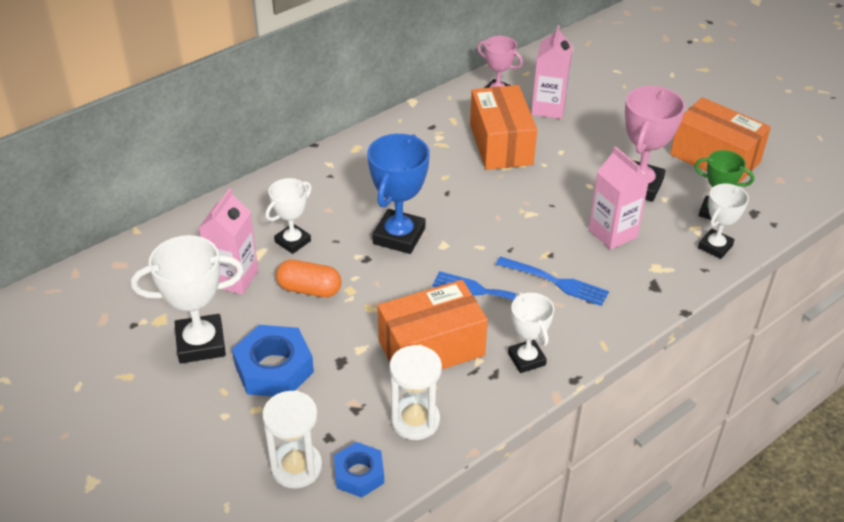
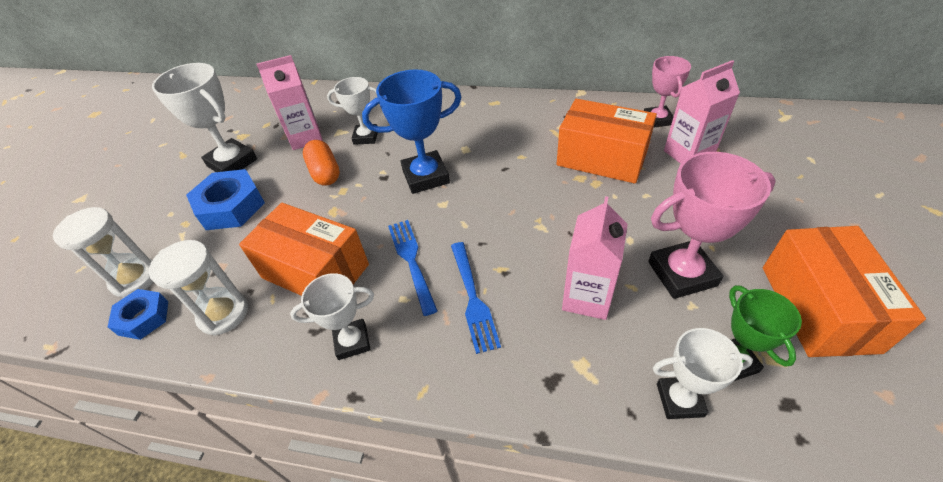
camera: 55 degrees right, 5 degrees up
orange box [470,85,537,170] -> orange box turned 75 degrees clockwise [556,99,657,184]
white trophy [508,292,554,373] -> white trophy turned 45 degrees clockwise [290,273,374,360]

